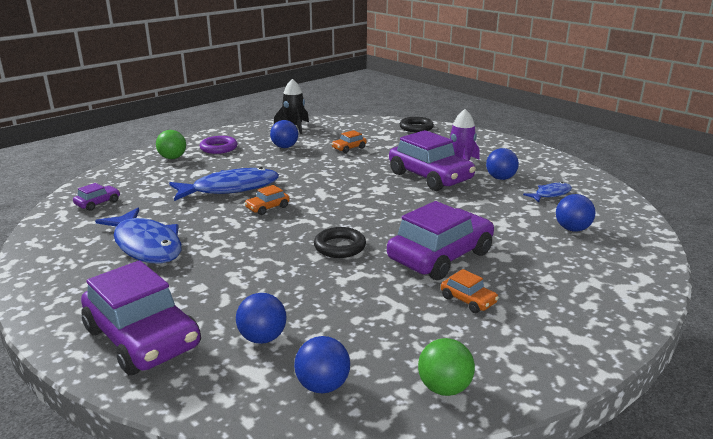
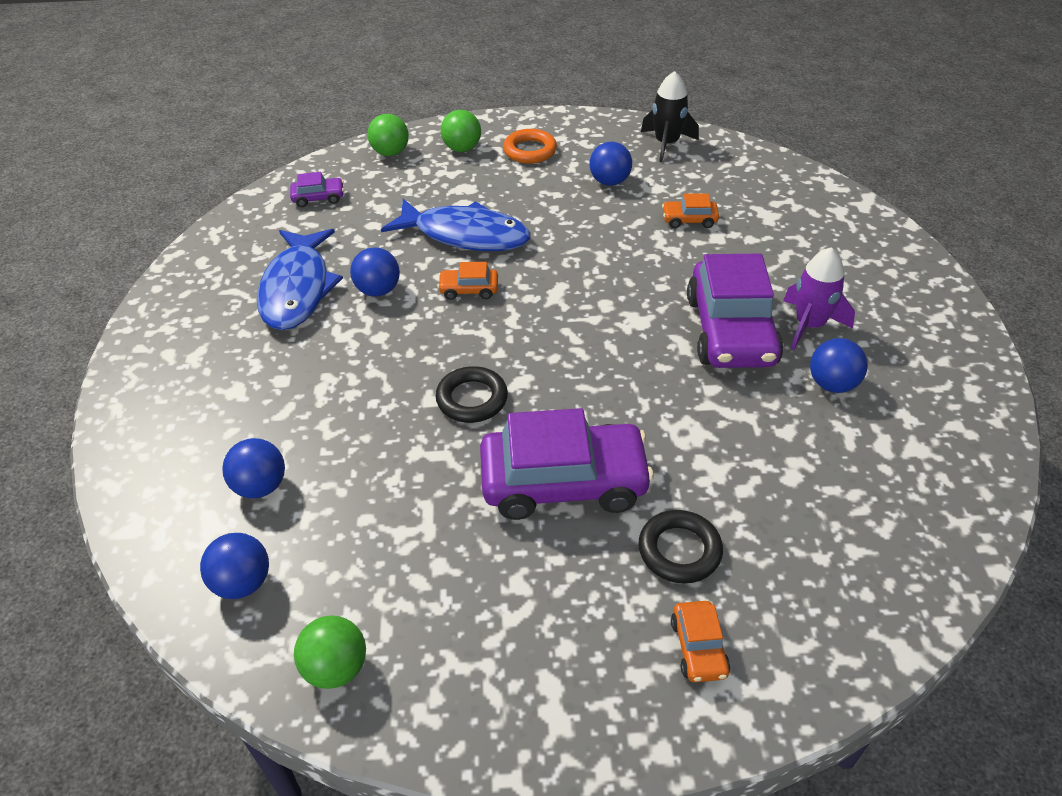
camera: 40 degrees right, 20 degrees up
purple car [81,260,201,375] -> none
purple ring [200,136,238,154] -> orange ring [503,129,557,164]
black ring [400,117,434,132] -> black ring moved to [639,510,723,584]
orange car [441,269,499,313] -> orange car moved to [671,601,730,682]
blue fish [523,182,572,202] -> none
blue ball [556,194,595,231] -> blue ball moved to [350,247,400,297]
none -> green ball [367,114,409,156]

